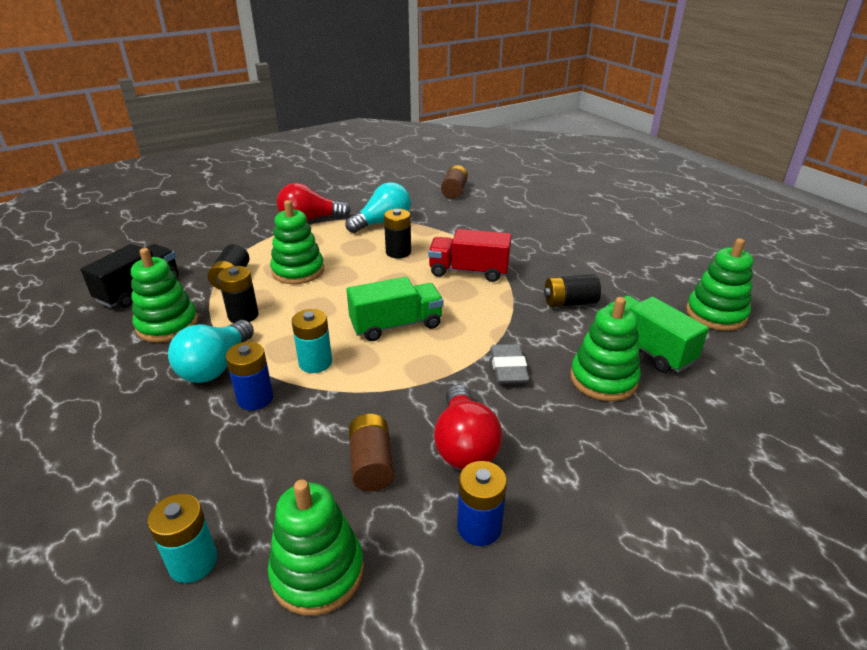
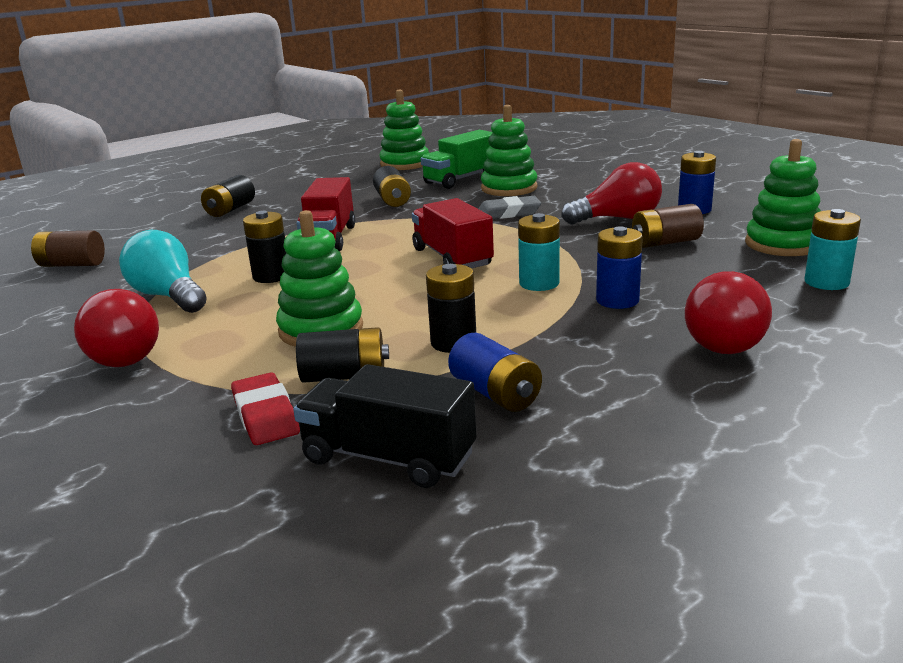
camera: 95 degrees left, 10 degrees down
green stacking toy [131,248,198,342] -> blue battery [448,333,542,412]
turquoise light bulb [168,320,254,383] -> none
green truck [347,277,443,341] -> red truck [412,198,494,268]
none -> black battery [201,175,255,217]
none -> red eraser [231,372,300,445]
none -> red light bulb [685,271,772,354]

